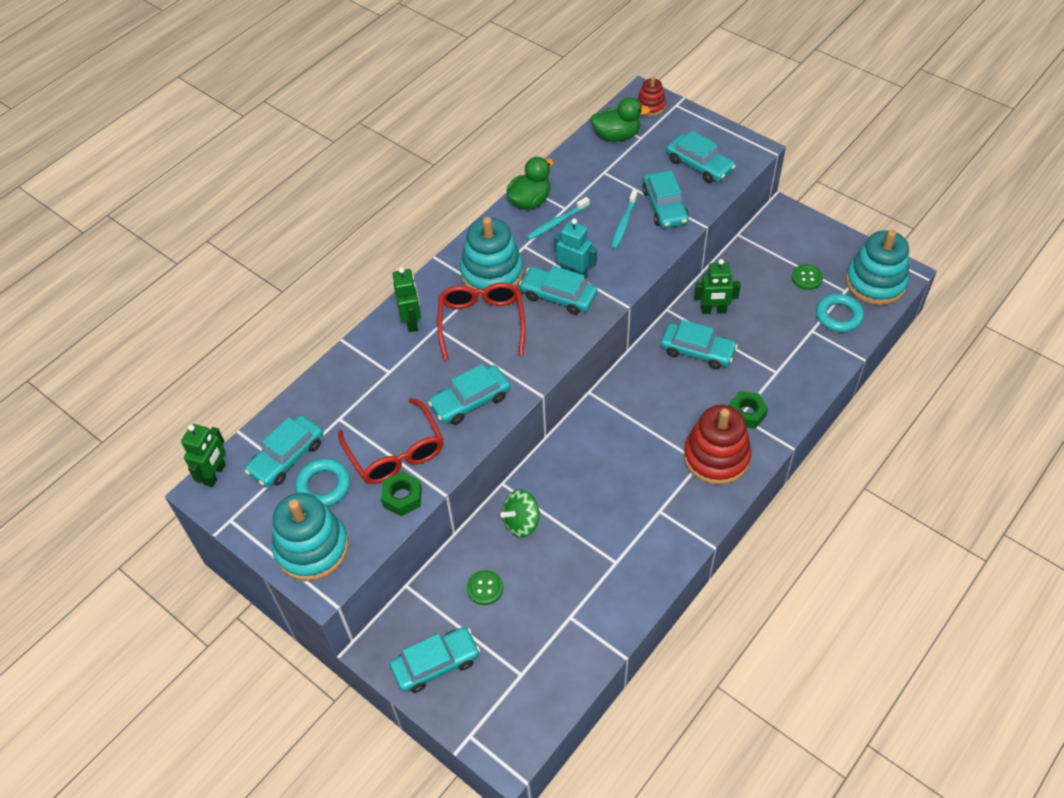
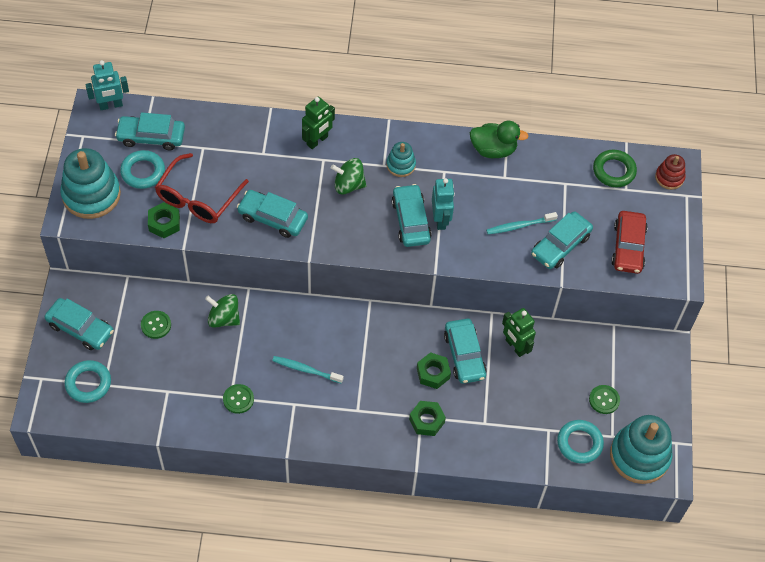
camera: 50 degrees right, 5 degrees up
green robot [181,424,226,487] -> turquoise robot [85,60,129,110]
red glasses [437,283,525,361] -> green spinning top [331,158,367,195]
turquoise stacking toy [460,217,523,296] -> turquoise stacking toy [386,142,416,177], size x0.52
turquoise toothbrush [527,197,590,240] -> turquoise toothbrush moved to [272,356,344,384]
green duck [591,97,650,141] -> green ring [593,150,637,188]
turquoise car [666,130,735,183] -> red car [611,211,648,274]
red stacking toy [684,405,752,485] -> none
none -> turquoise ring [65,360,111,403]
none -> green button [223,384,254,414]
none -> green nut [417,352,451,389]

